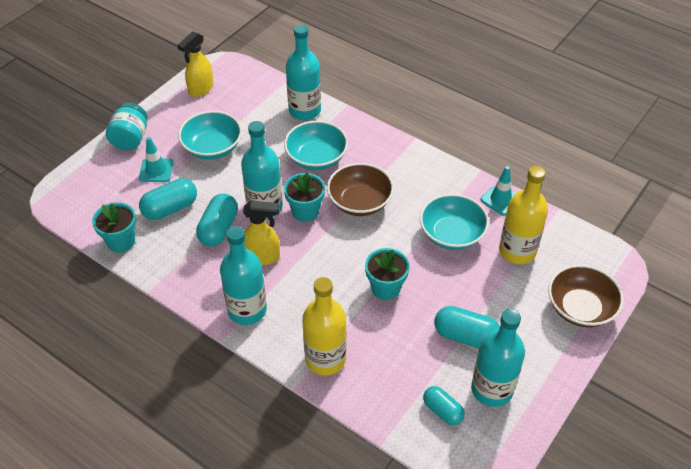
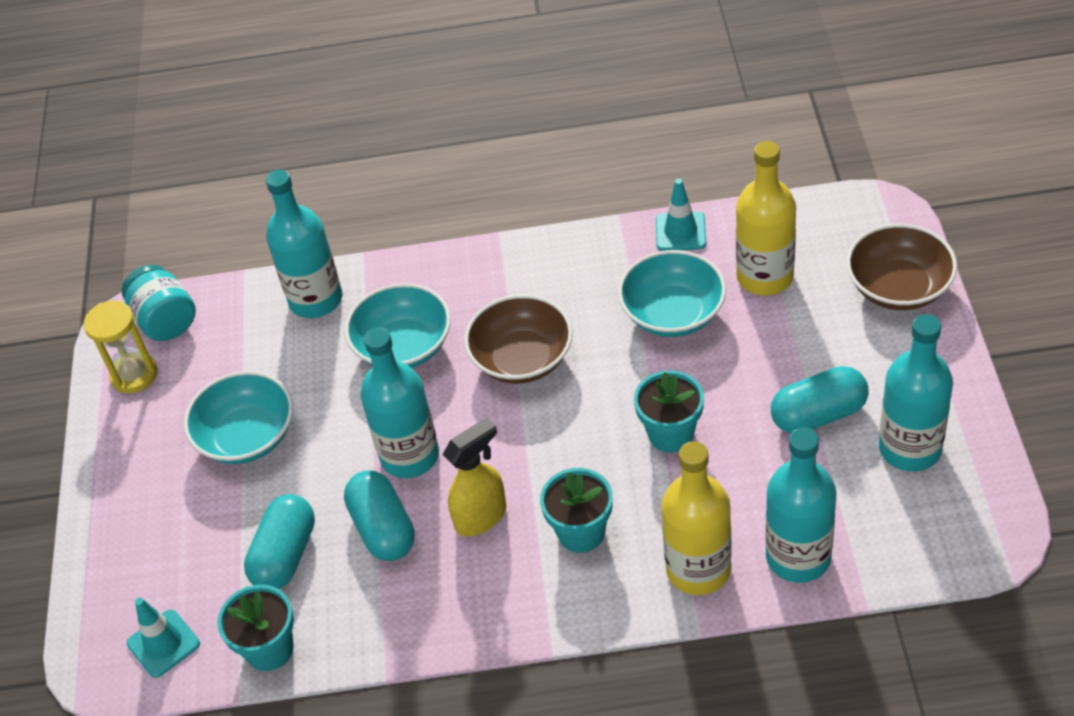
camera: 35 degrees left, 0 degrees up
turquoise jar [106,103,147,150] -> turquoise jar moved to [122,264,196,341]
turquoise traffic cone [139,137,173,182] -> turquoise traffic cone moved to [127,597,200,678]
yellow spray bottle [177,31,213,97] -> yellow hourglass [84,301,157,393]
turquoise bottle [220,226,267,325] -> turquoise bottle moved to [765,427,837,583]
turquoise flower pot [284,172,325,222] -> turquoise flower pot moved to [540,468,613,553]
turquoise capsule [423,386,465,425] -> none

